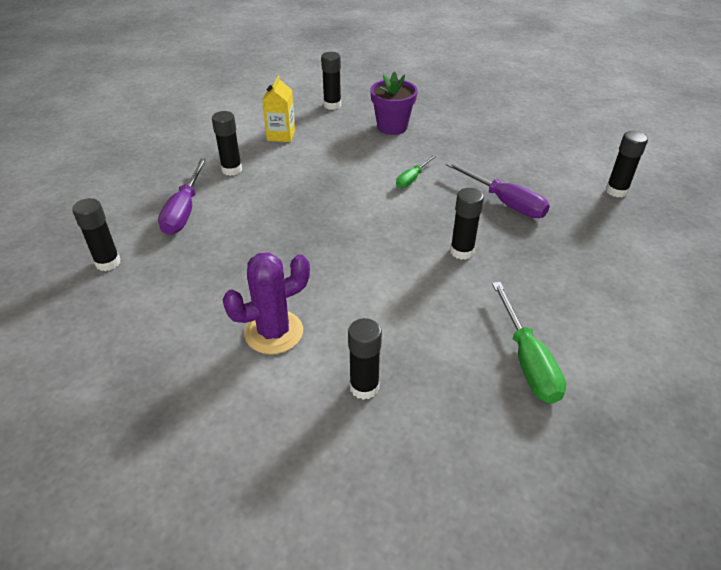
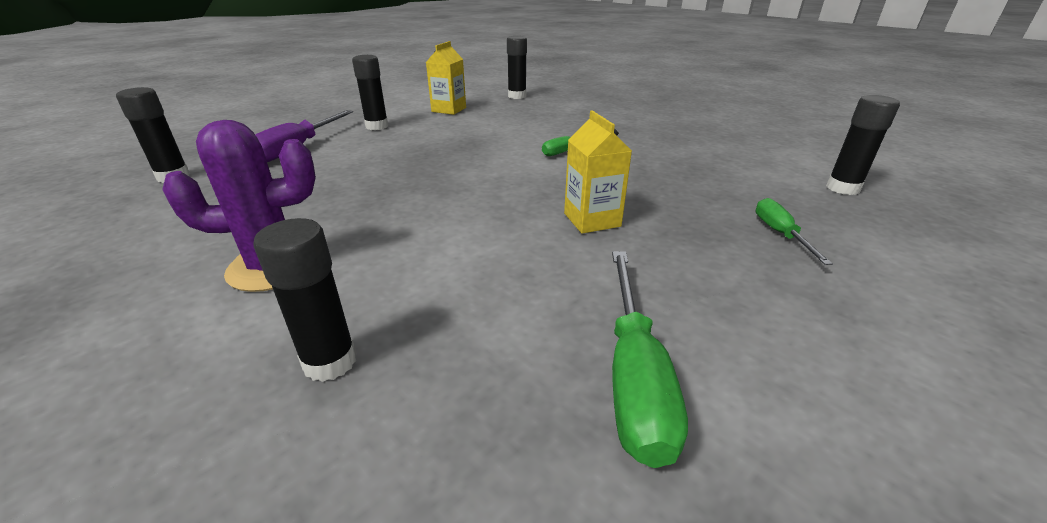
camera: 15 degrees right, 10 degrees down
purple flower pot [370,72,418,135] -> none
purple screwdriver [446,162,550,218] -> none
black glue stick [450,188,484,260] -> yellow carton [564,110,632,234]
none -> green screwdriver [756,198,833,265]

